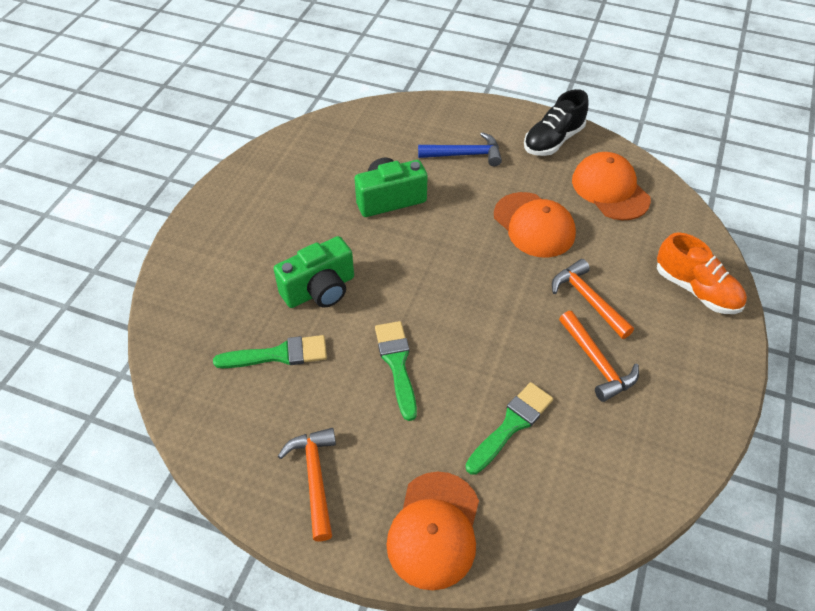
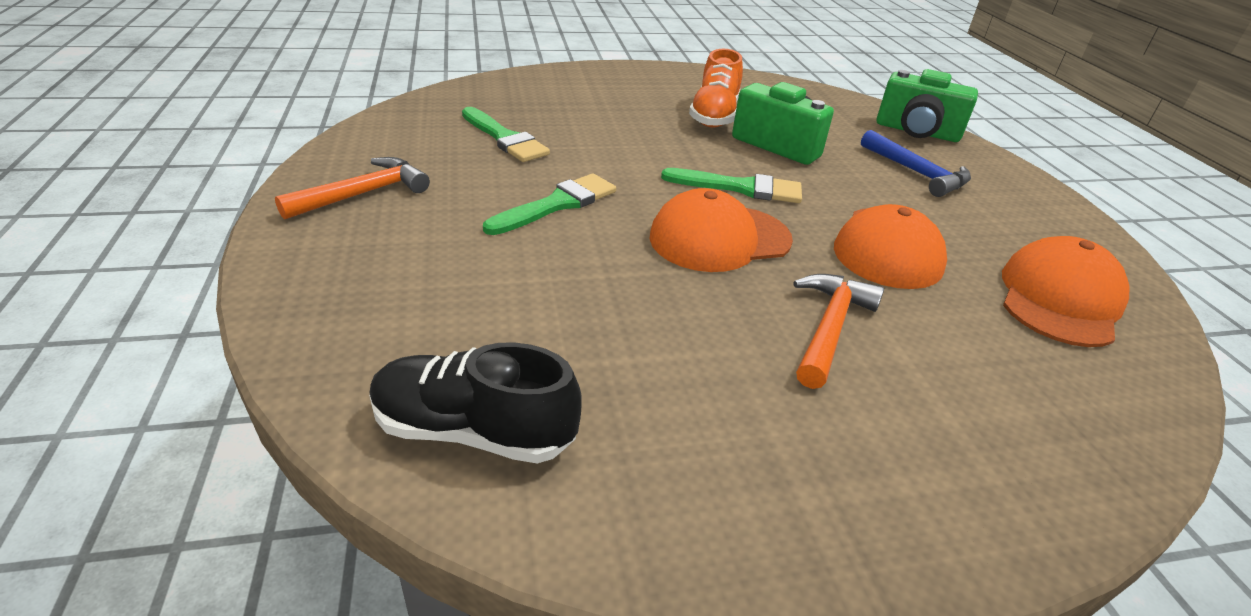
camera: 55 degrees right, 15 degrees down
green camera [274,236,354,308] -> green camera moved to [876,69,978,142]
orange cap [386,472,479,590] -> orange cap moved to [649,188,793,272]
green brush [465,382,553,475] -> green brush moved to [661,168,802,203]
black shoe [524,89,589,156] -> black shoe moved to [369,342,582,463]
orange hammer [559,311,639,402] -> none
orange shoe [657,232,747,314] -> orange shoe moved to [689,49,743,128]

